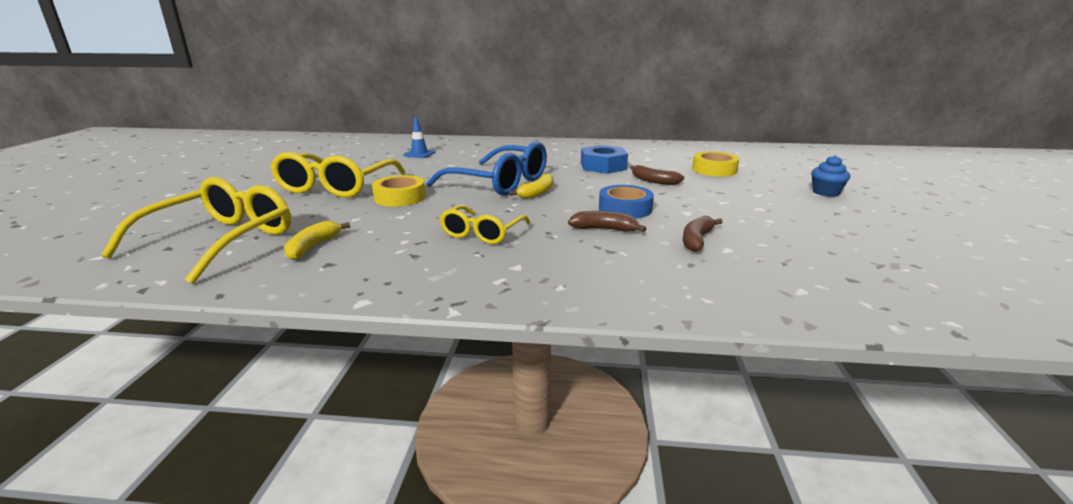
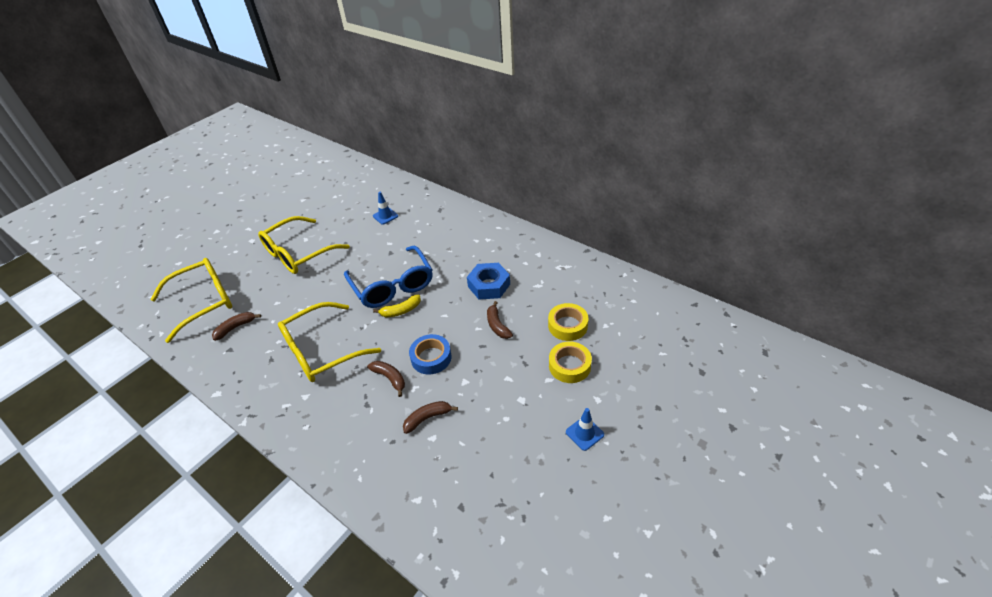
camera: 35 degrees right, 20 degrees up
yellow banana [284,221,350,260] -> brown banana [212,312,261,341]
yellow tape [372,175,426,207] -> yellow tape moved to [549,342,592,383]
yellow glasses [440,205,530,244] -> yellow glasses [278,302,381,382], size x1.72
blue cupcake [811,155,850,197] -> none
none -> blue traffic cone [566,408,604,451]

